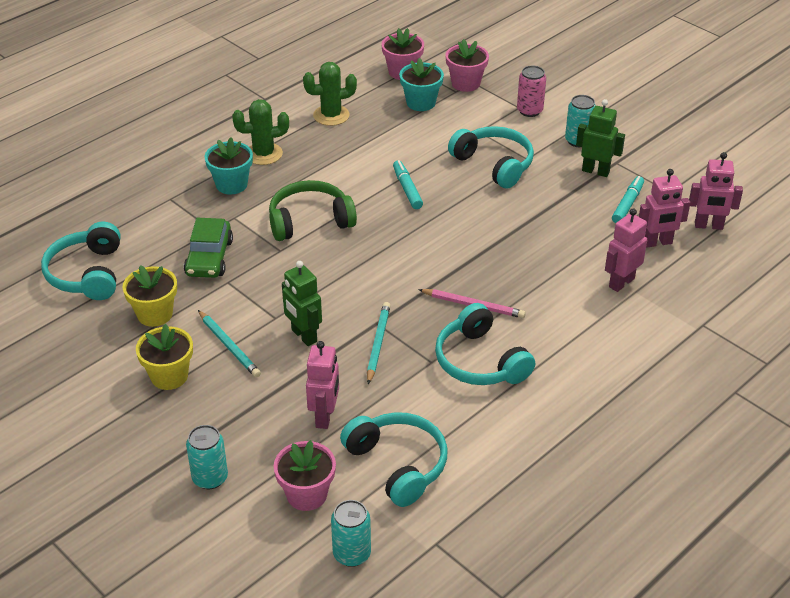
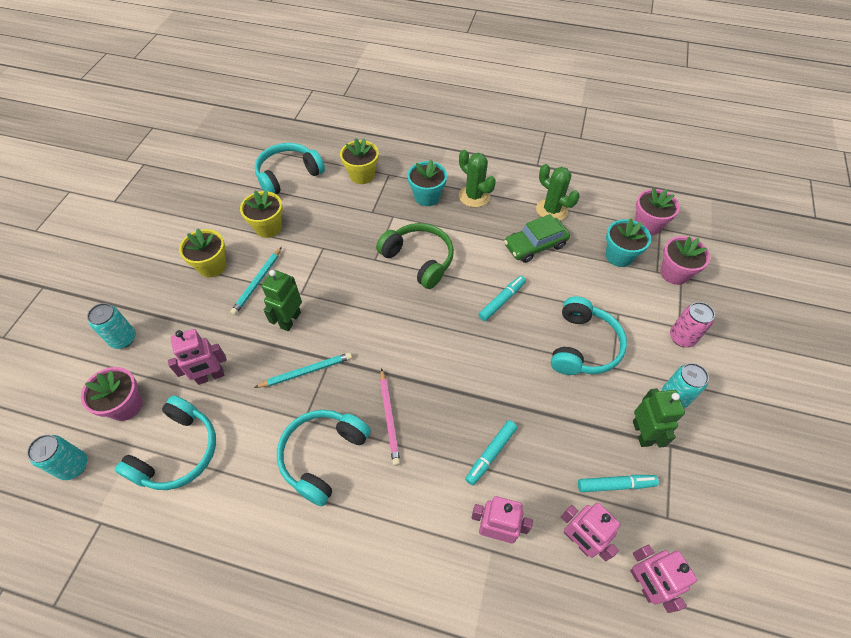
camera: 60 degrees right, 15 degrees up
green car [184,218,233,278] -> green car moved to [504,214,570,263]
none -> yellow flower pot [340,138,379,184]
none -> turquoise marker [465,420,517,485]

